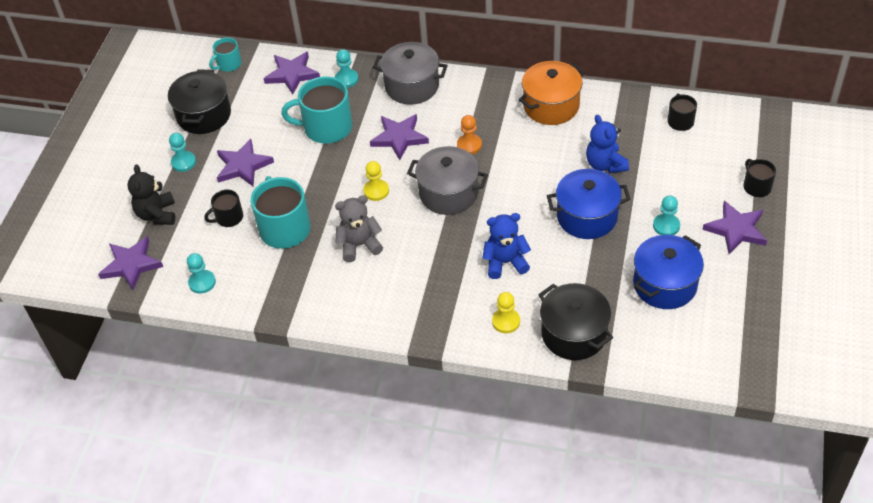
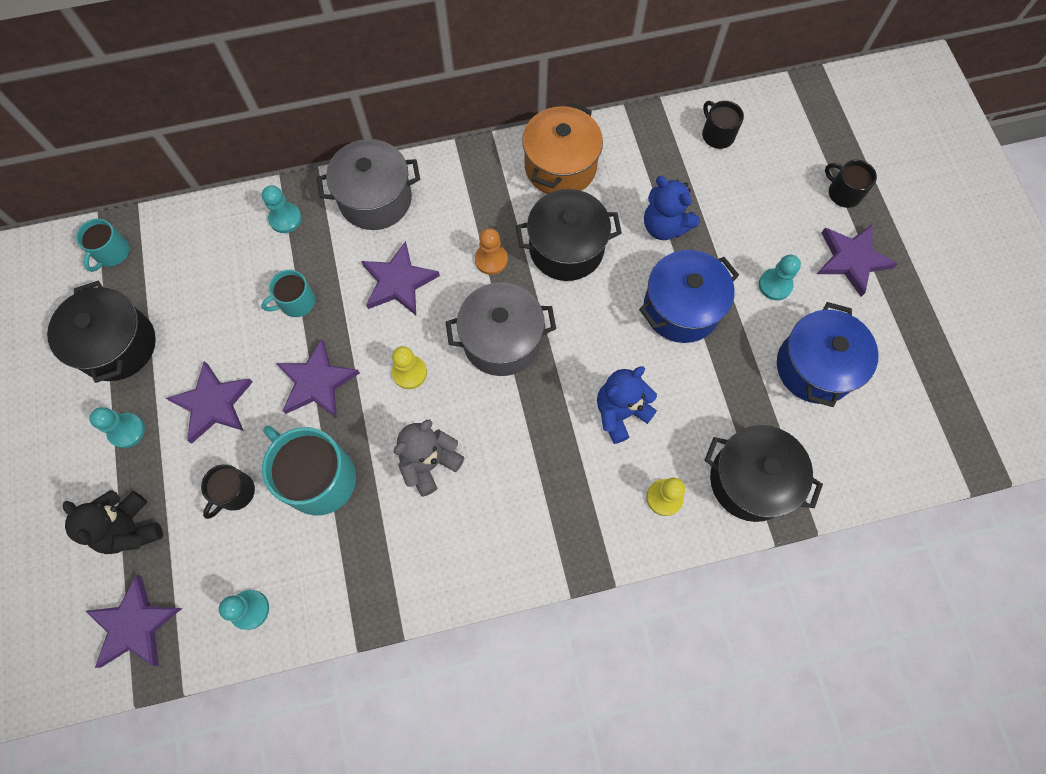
camera: 30 degrees left, 20 degrees up
purple star [263,52,320,95] -> purple star moved to [276,339,360,418]
turquoise mug [281,77,353,144] -> turquoise mug [261,270,315,317], size x0.54
none -> black pot [516,189,622,281]

